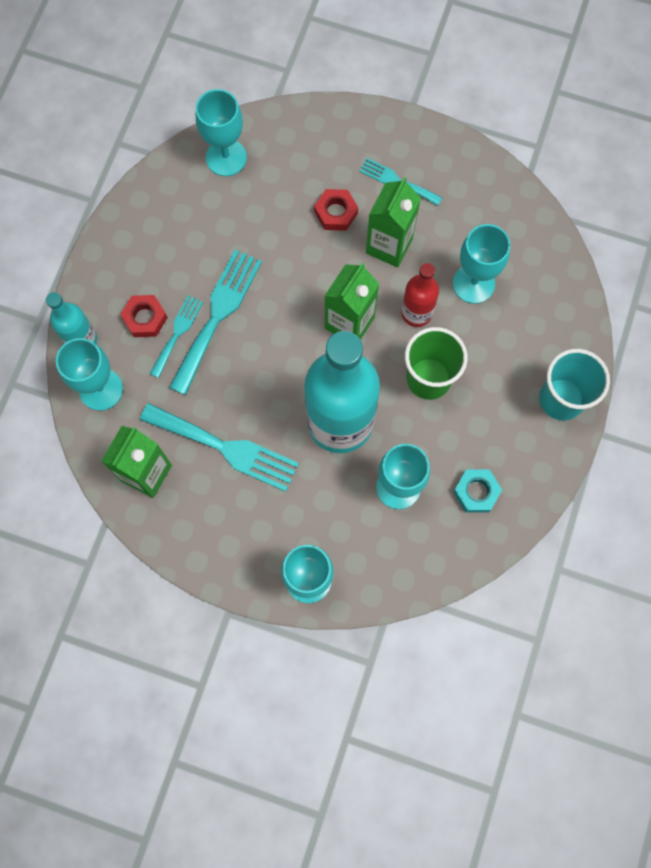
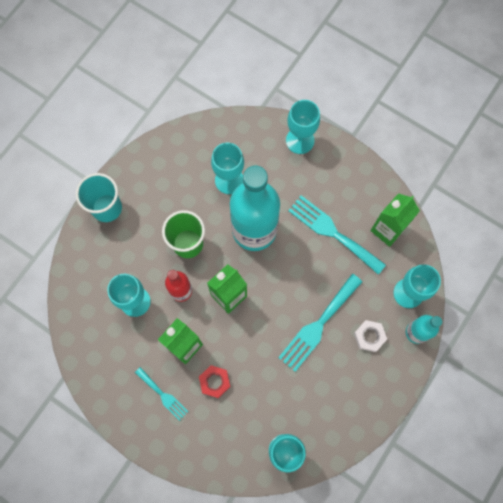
camera: 165 degrees left, 0 degrees up
red nut [120,295,168,337] -> white nut [354,320,387,352]
turquoise fork [150,295,203,378] -> none
turquoise nut [453,469,502,512] -> none

